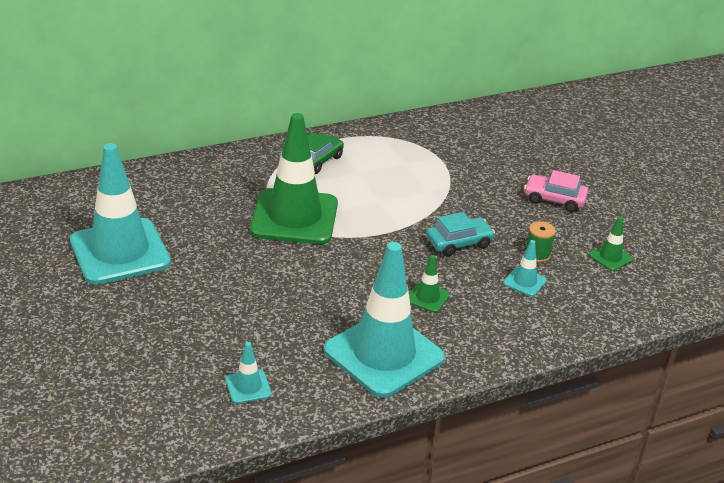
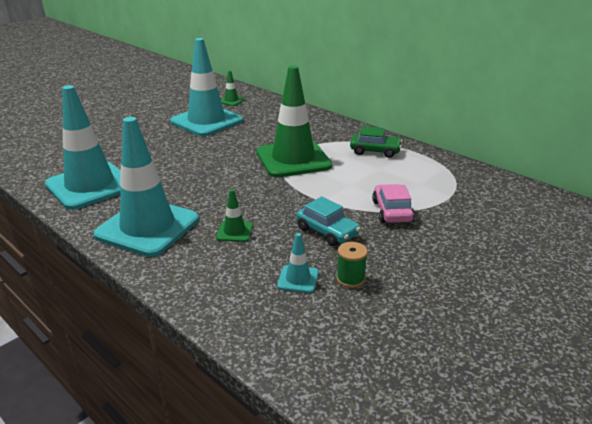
camera: 70 degrees right, 5 degrees down
turquoise traffic cone [226,342,272,404] -> turquoise traffic cone [45,85,121,210], size x2.44
pink car [524,170,588,212] -> pink car moved to [372,184,415,223]
green traffic cone [589,216,633,271] -> green traffic cone moved to [221,71,245,106]

